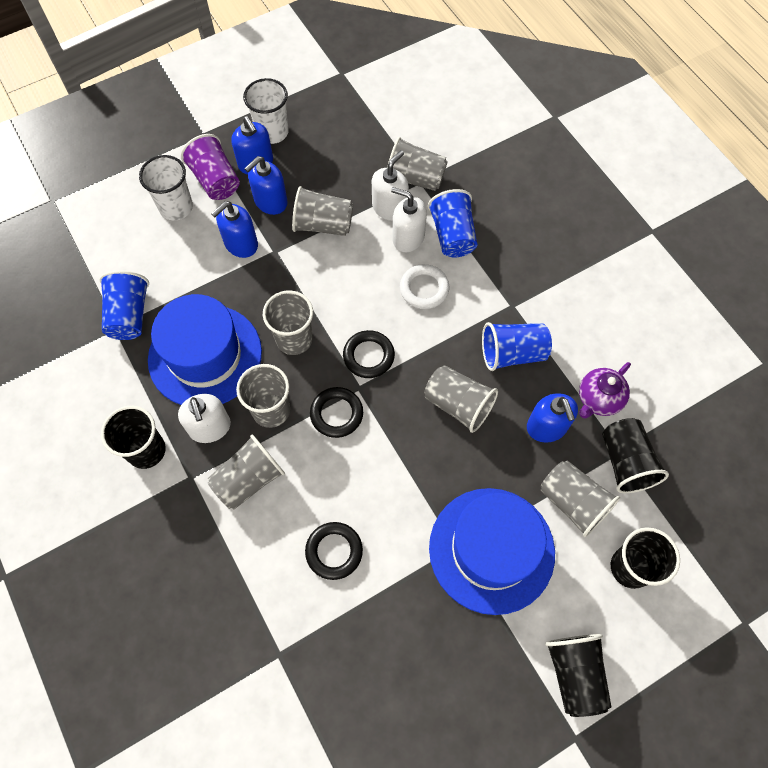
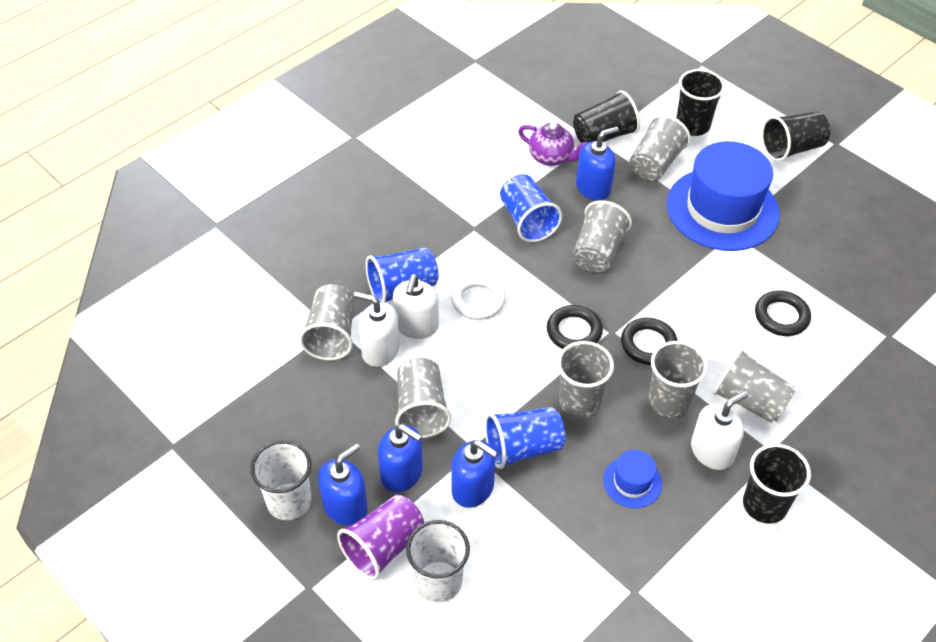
camera: 105 degrees left, 15 degrees down
blue cup [99,270,149,340] -> blue cup moved to [485,407,565,469]
blue hat [148,294,262,405] -> blue hat [603,450,662,508], size x0.44

